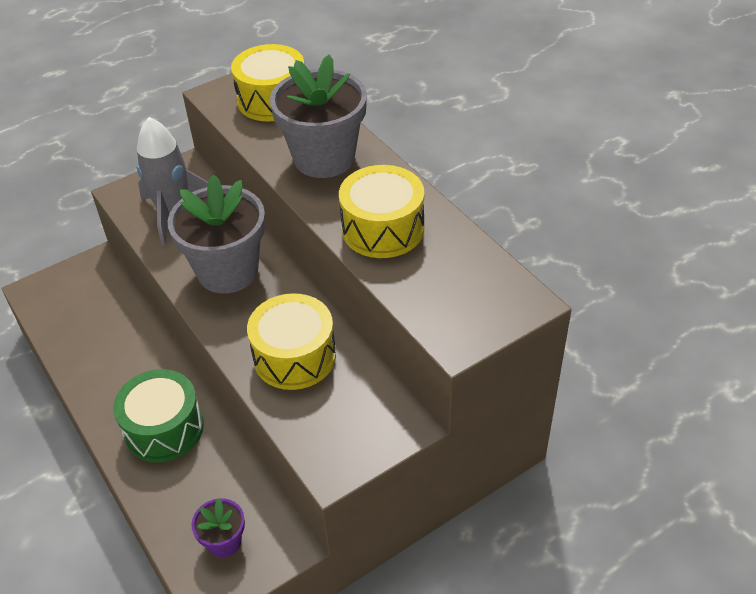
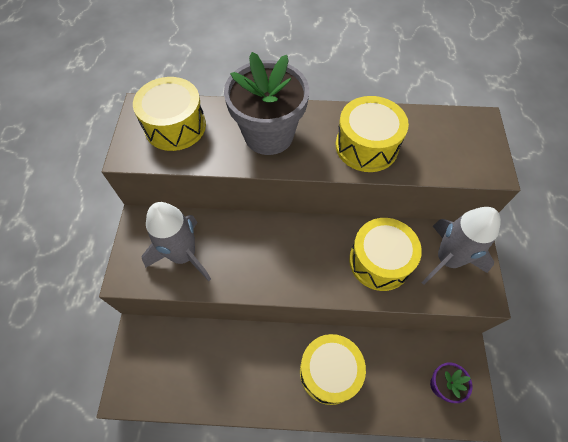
camera: 55 degrees left, 15 degrees up
green drum [113,369,204,462] -> yellow drum [300,334,366,405]
grey flower pot [168,175,265,294] -> none
none -> grey rocket [421,207,501,285]

